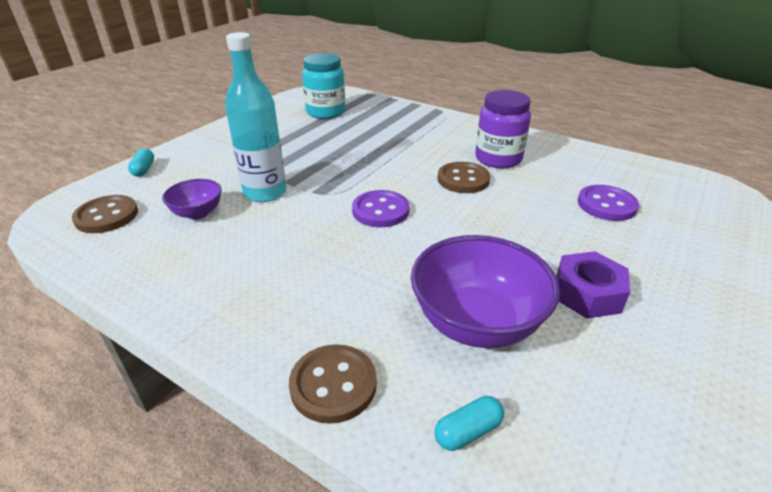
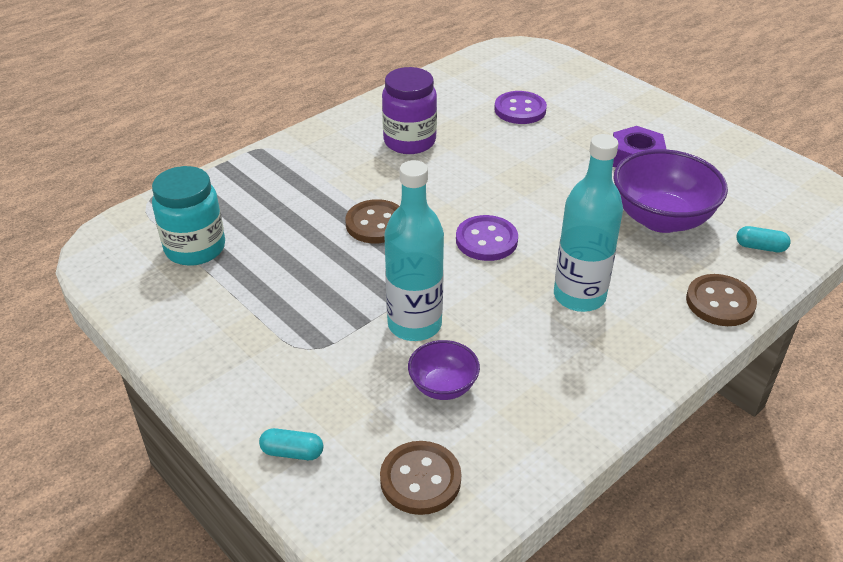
camera: 75 degrees left, 5 degrees up
turquoise capsule [434,396,504,451] -> turquoise capsule turned 60 degrees counterclockwise [736,226,791,252]
brown button [438,162,490,193] -> brown button moved to [345,199,400,243]
none -> turquoise bottle [554,134,623,312]

